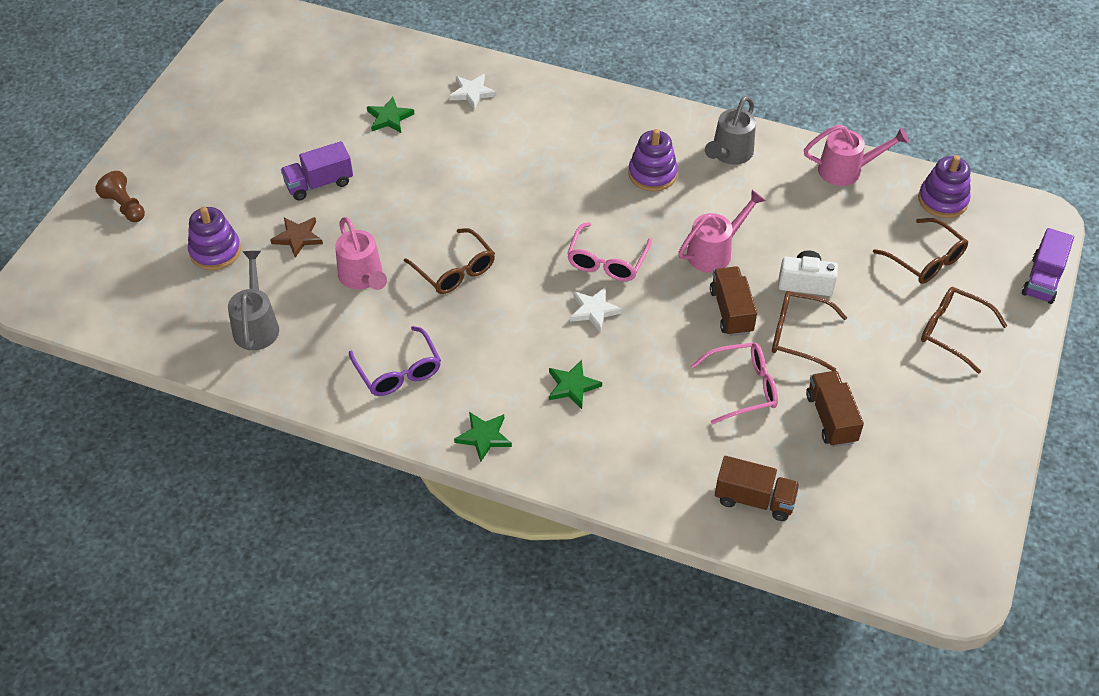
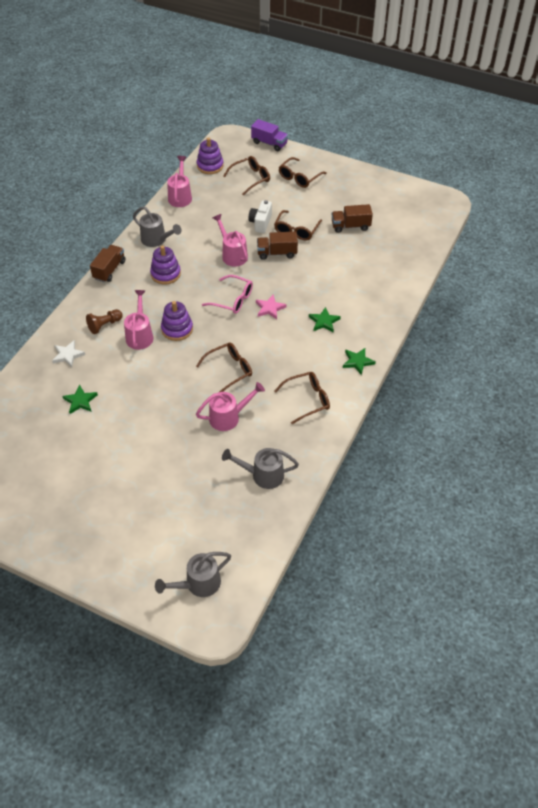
camera: 85 degrees left, 0 degrees up
brown pawn [95,171,145,222] -> brown pawn moved to [86,309,122,334]
purple stacking toy [188,207,241,270] -> purple stacking toy moved to [161,301,193,341]
brown star [270,217,323,258] -> none
purple truck [281,141,353,200] -> none
purple glasses [349,326,441,396] -> brown glasses [275,372,330,424]
white star [570,287,623,333] -> pink star [256,294,287,319]
pink glasses [691,342,778,424] -> none
brown truck [715,456,800,521] -> brown truck moved to [90,245,125,282]
none -> pink watering can [124,290,153,350]
none -> grey watering can [155,552,231,597]

